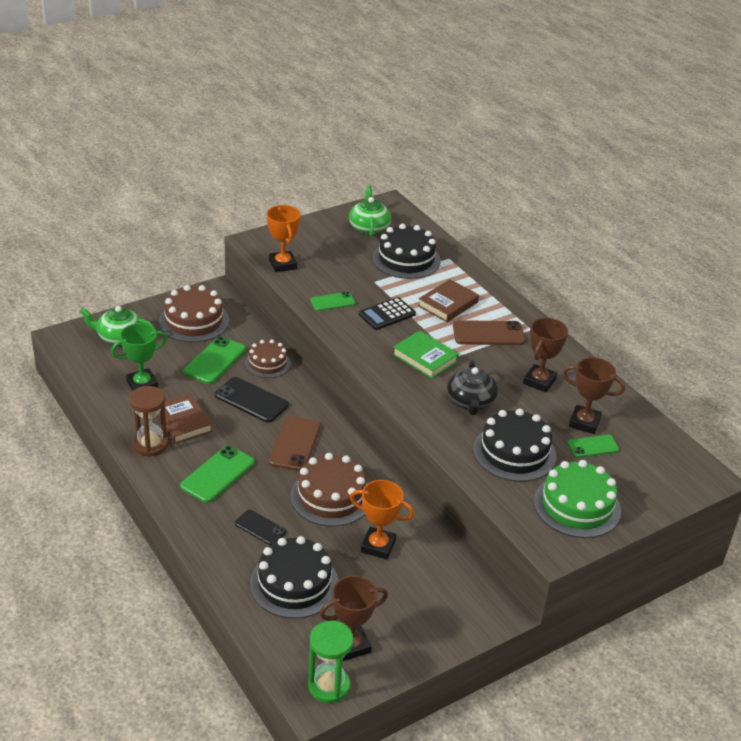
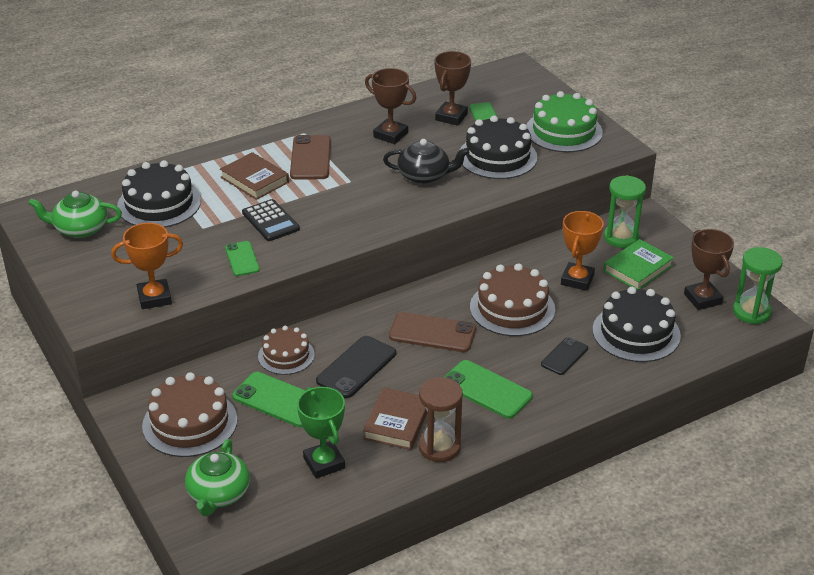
camera: 85 degrees left, 0 degrees up
brown book [156,393,212,444] -> brown book turned 45 degrees counterclockwise [363,387,428,450]
green book [392,330,459,379] -> green book moved to [603,239,674,289]
none -> green hourglass [604,175,646,248]

